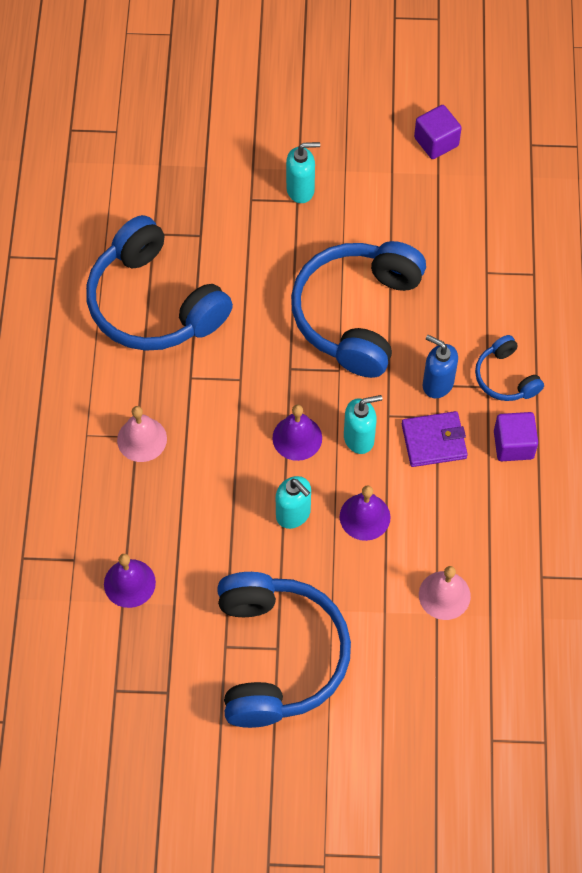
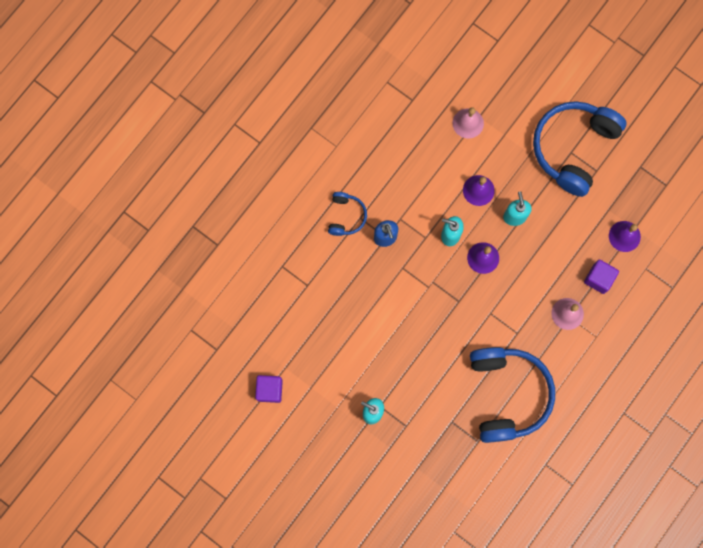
camera: 145 degrees left, 15 degrees up
blue headphones [291,241,426,378] -> none
purple wallet [402,411,468,467] -> none
purple cube [494,412,538,461] -> purple cube moved to [584,259,619,294]

